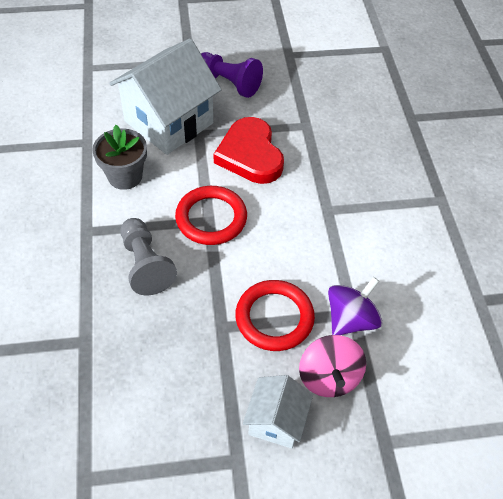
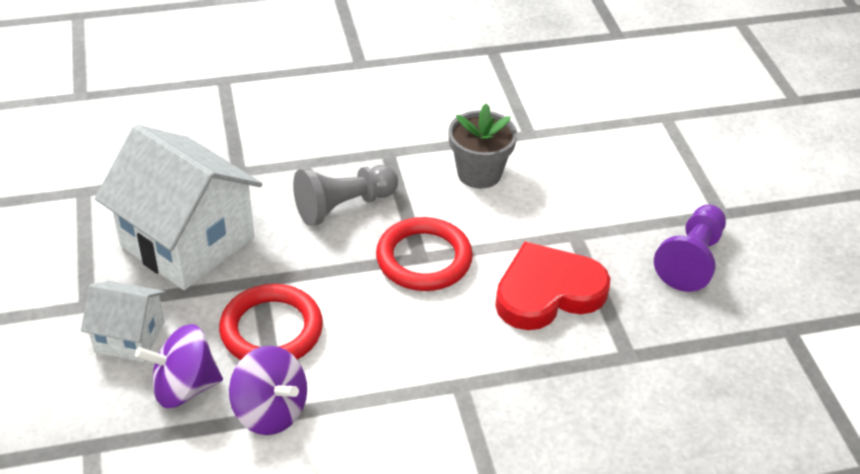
camera: 85 degrees right, 10 degrees down
white house [109,38,222,155] -> white house moved to [95,125,262,290]
pink spinning top [299,335,366,397] -> purple spinning top [135,324,223,408]

